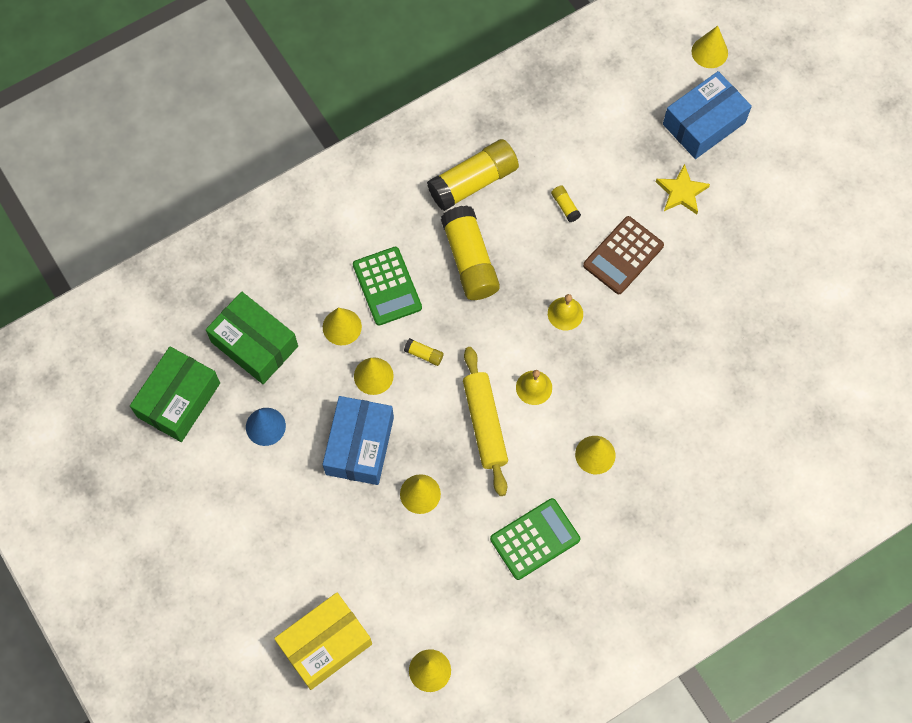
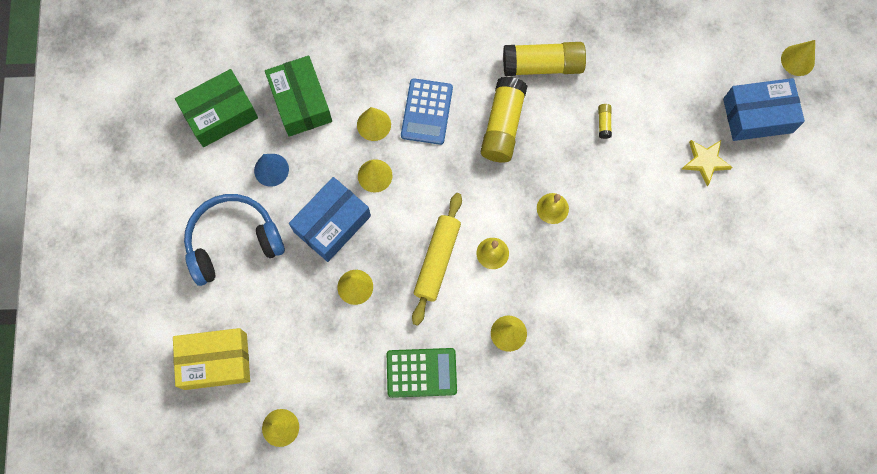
camera: 30 degrees right, 5 degrees up
green calculator [353,247,422,325] -> blue calculator [401,78,453,145]
yellow glue stick [404,338,444,366] -> none
brown calculator [583,216,664,294] -> none
none -> blue headphones [184,194,285,286]

